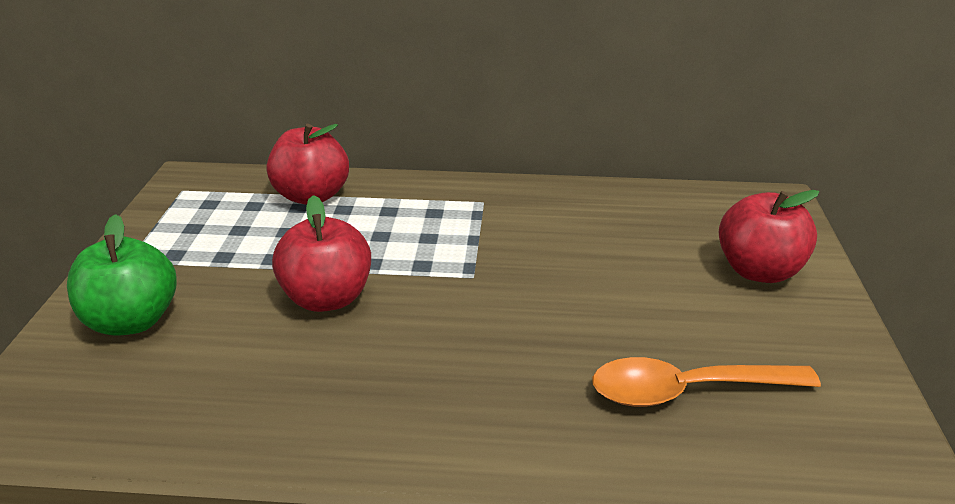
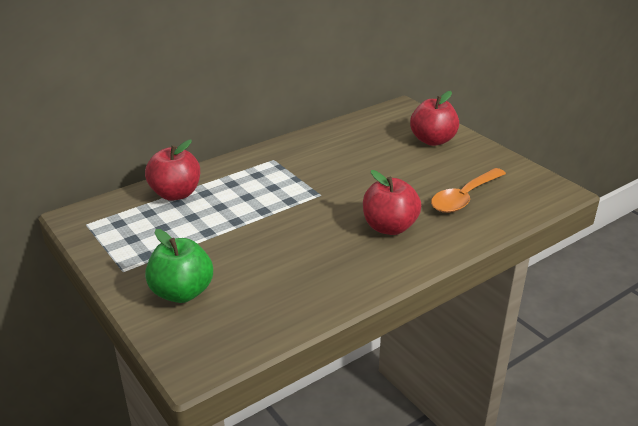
camera: 40 degrees left, 0 degrees up
red apple [272,195,371,312] -> red apple moved to [363,170,421,235]

